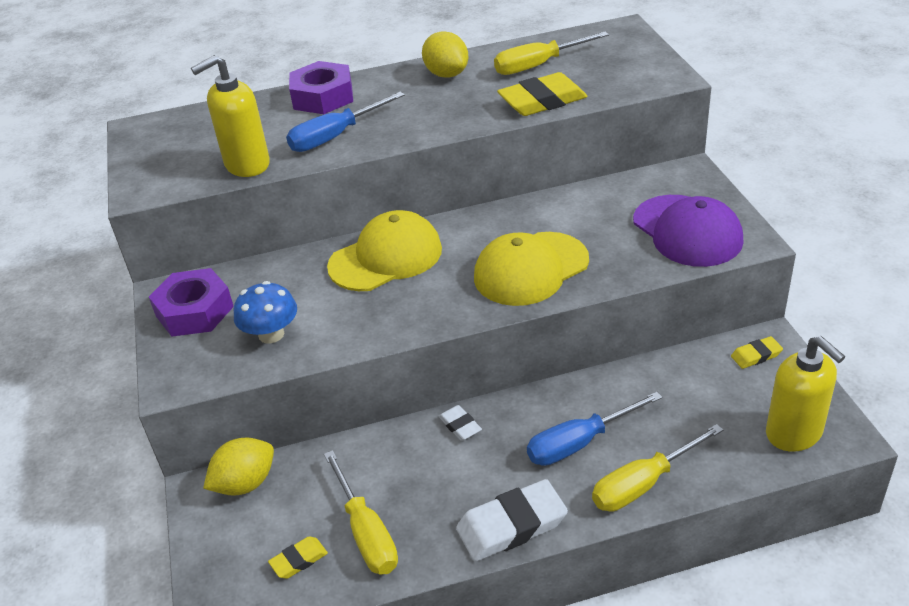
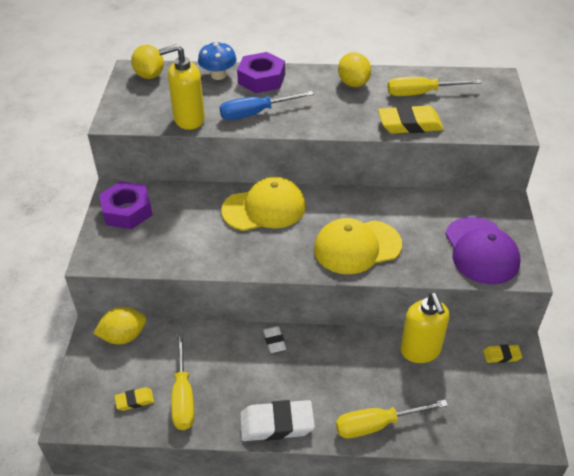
camera: 15 degrees right, 5 degrees up
blue mushroom [234,281,297,343] -> blue mushroom moved to [198,41,237,80]
blue screwdriver [527,392,662,466] -> none
yellow soap dispenser [766,336,845,452] -> yellow soap dispenser moved to [400,293,449,363]
none -> yellow lemon [131,45,164,79]

